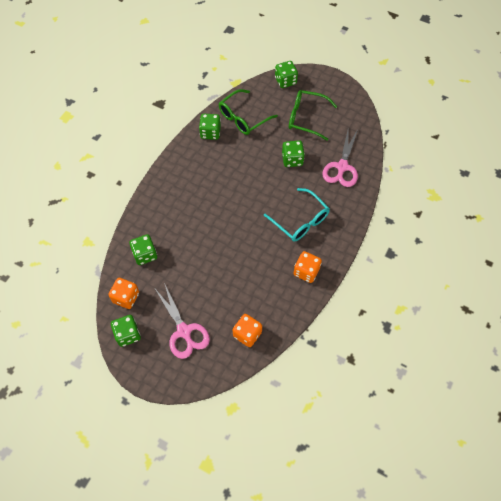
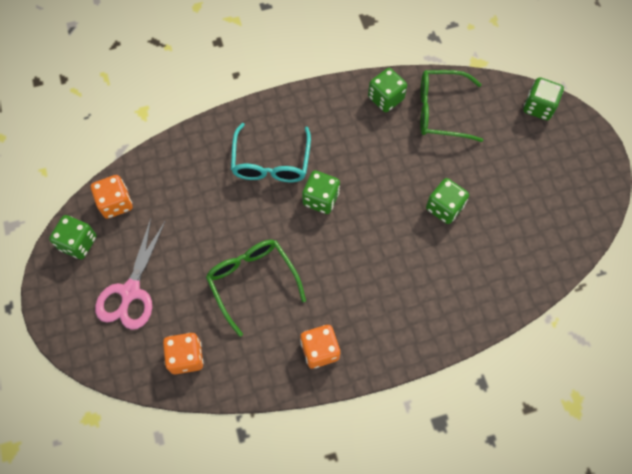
camera: 45 degrees right, 5 degrees up
green dice [129,234,157,265] -> green dice moved to [302,170,340,214]
turquoise glasses [264,188,330,242] -> turquoise glasses moved to [231,123,311,182]
green glasses [289,90,337,141] -> green glasses moved to [206,240,306,337]
pink scissors [322,127,358,187] -> none

